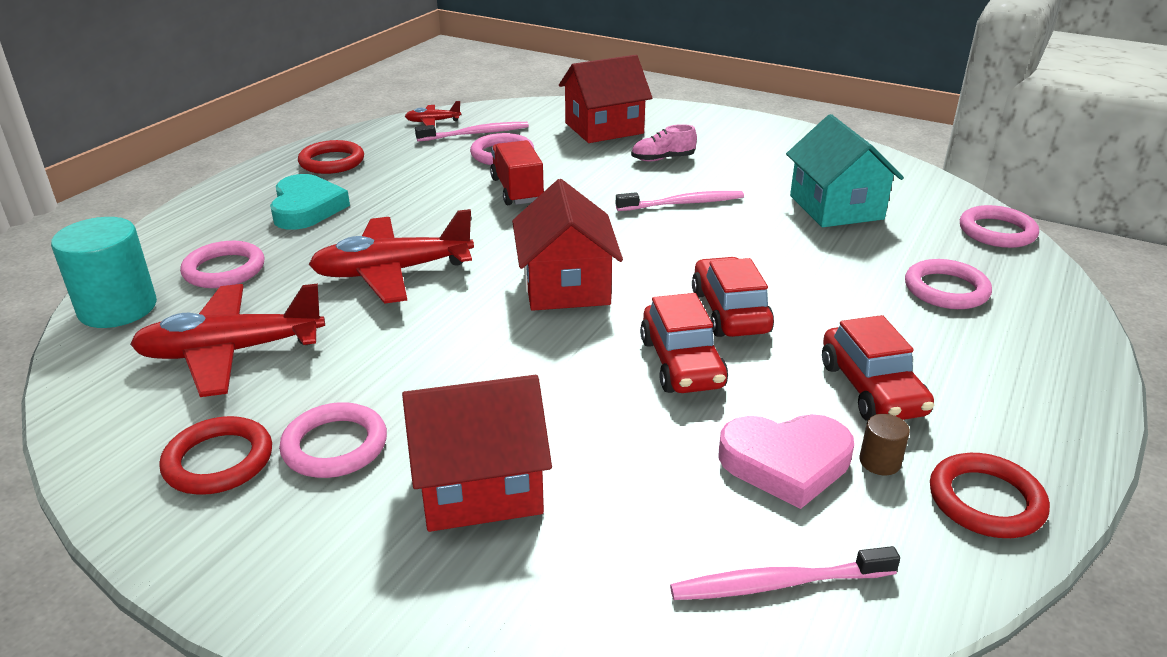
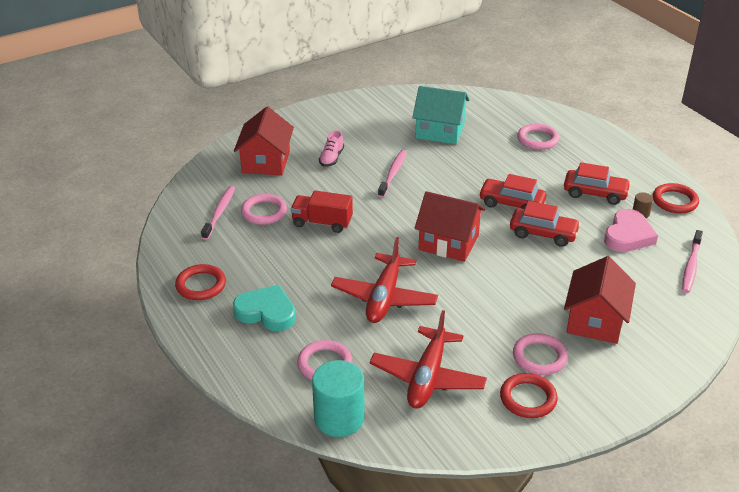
camera: 60 degrees left, 5 degrees up
red plane [405,101,461,126] -> none
pink ring [960,205,1039,248] -> none

